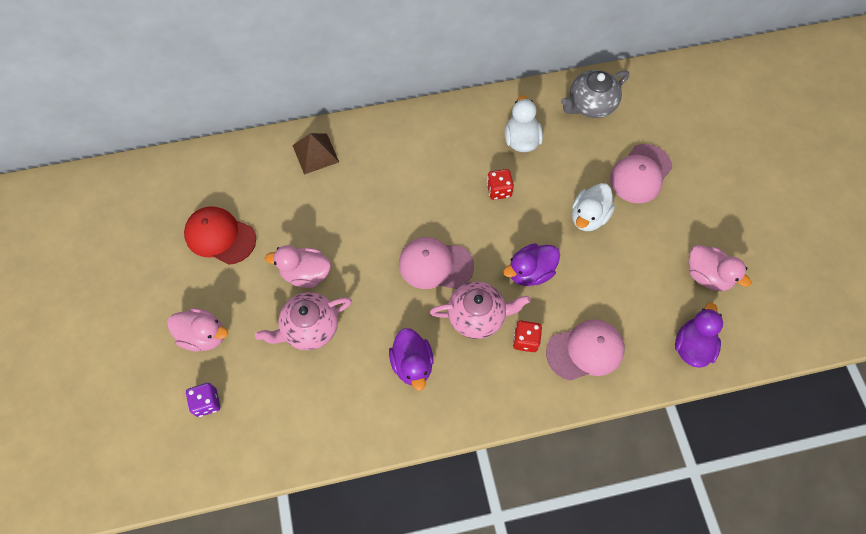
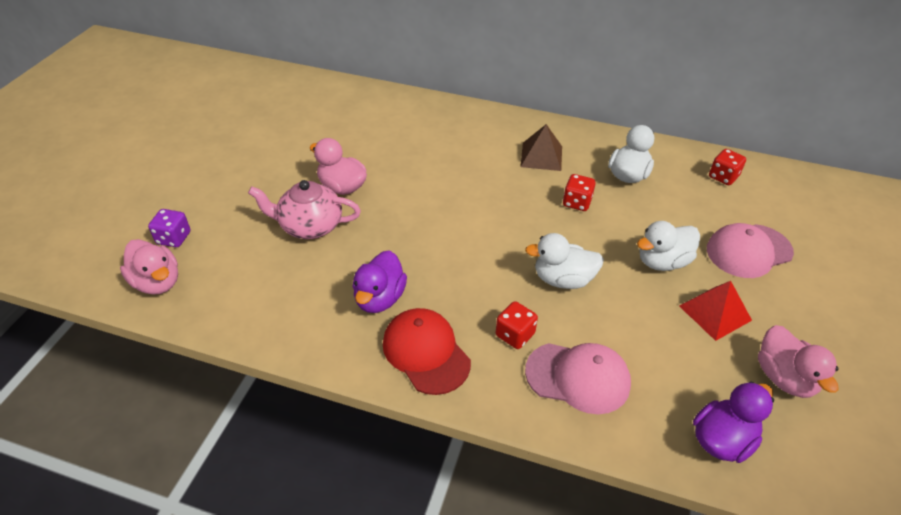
camera: 30 degrees right, 20 degrees down
pink duck [167,308,228,352] -> pink duck moved to [120,239,178,295]
red cap [184,207,256,265] -> red cap moved to [383,308,471,395]
brown pyramid [292,133,339,175] -> brown pyramid moved to [520,124,562,171]
pink cap [399,237,474,289] -> none
pink teapot [430,282,531,339] -> none
purple duck [503,243,560,286] -> white duck [525,233,604,289]
grey teapot [561,70,629,118] -> red dice [709,149,746,185]
none -> red pyramid [679,281,752,341]

